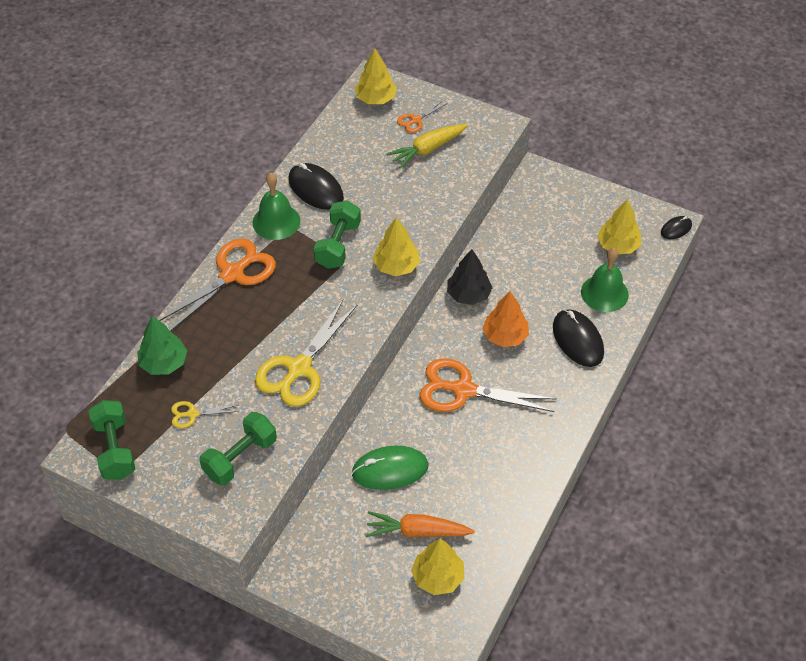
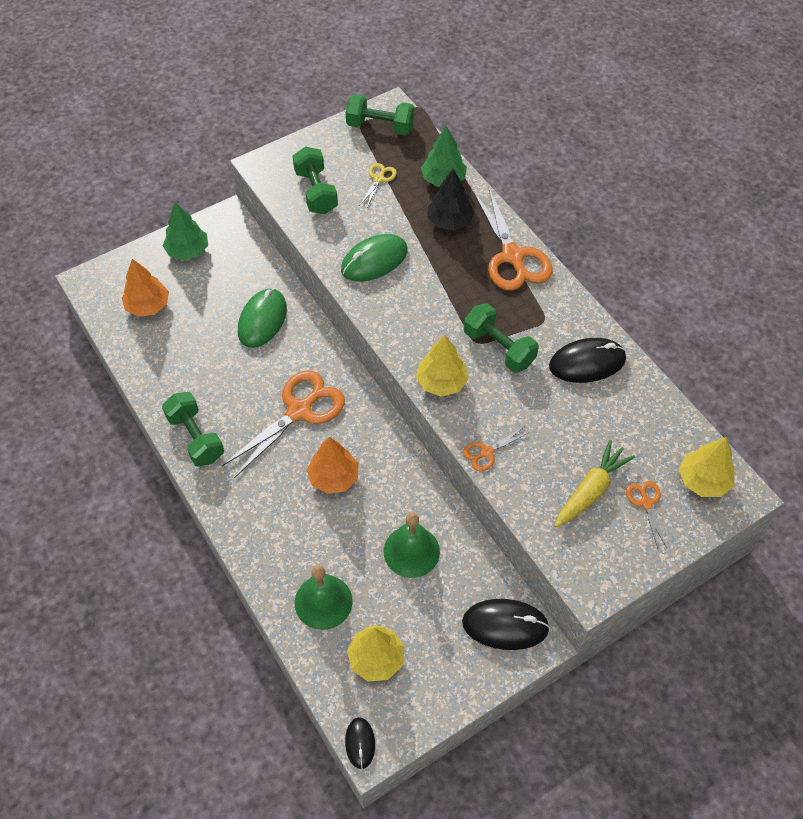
camera: 120 degrees right, 5 degrees up
green bell [253,173,300,240] -> green bell moved to [384,513,440,578]
yellow scissors [255,300,357,407] -> green mouse [341,234,408,282]
orange carrot [366,511,475,537] -> none
yellow carrot [386,124,468,169] -> yellow carrot turned 45 degrees clockwise [554,440,635,527]
yellow tree [411,539,464,595] -> orange tree [122,259,169,317]
black tree [447,249,493,305] -> black tree moved to [428,169,475,230]
black mouse [553,309,604,367] -> black mouse moved to [462,599,550,650]
none -> green dumbbell [162,392,224,467]
none -> green tree [163,202,208,260]
none -> orange scissors [463,426,530,471]

